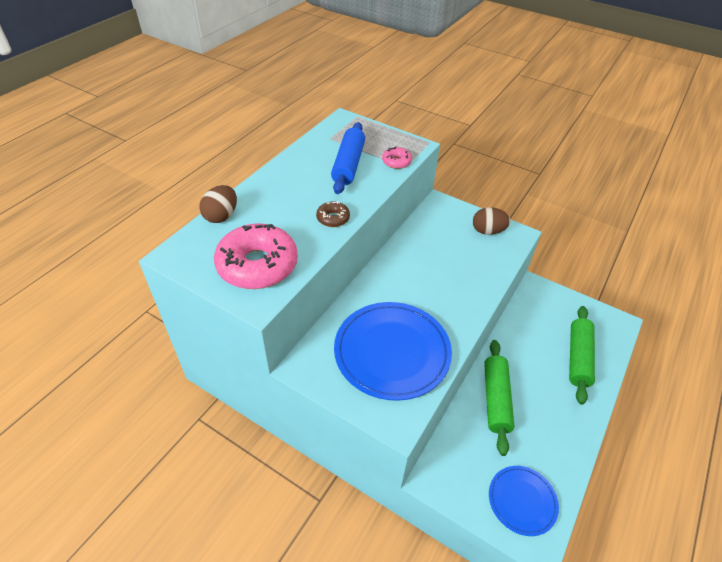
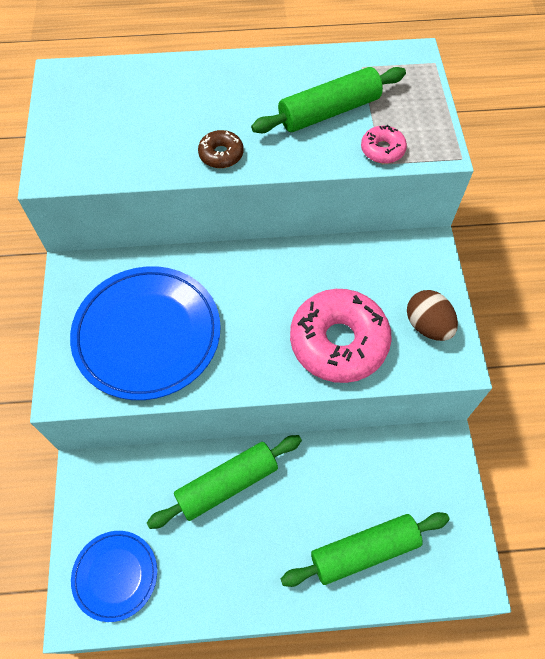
camera: 55 degrees right, 15 degrees up
brown egg [199,185,237,223] -> none
pink donut [214,224,298,289] -> pink donut moved to [290,289,392,383]
blue rolling pin [331,122,365,194] -> green rolling pin [251,67,406,133]

